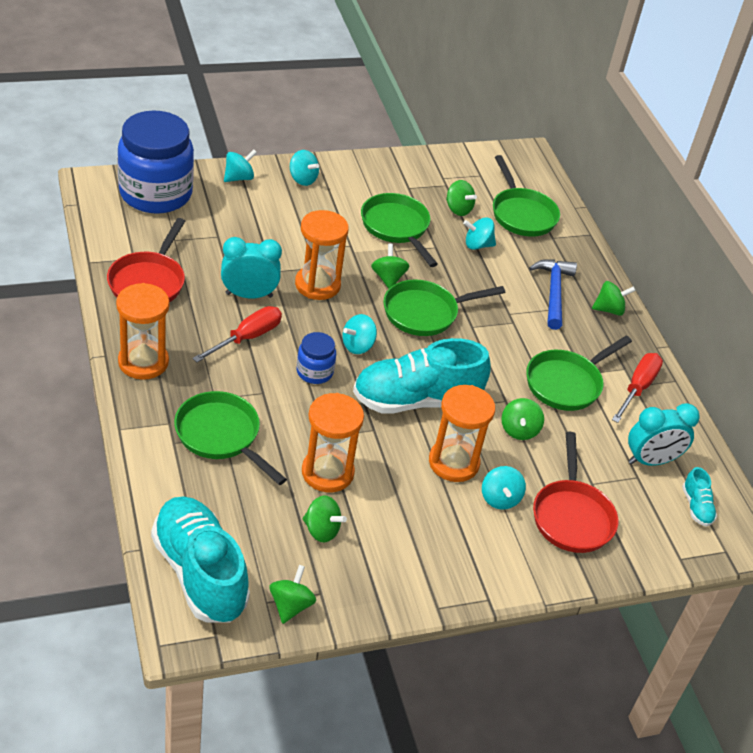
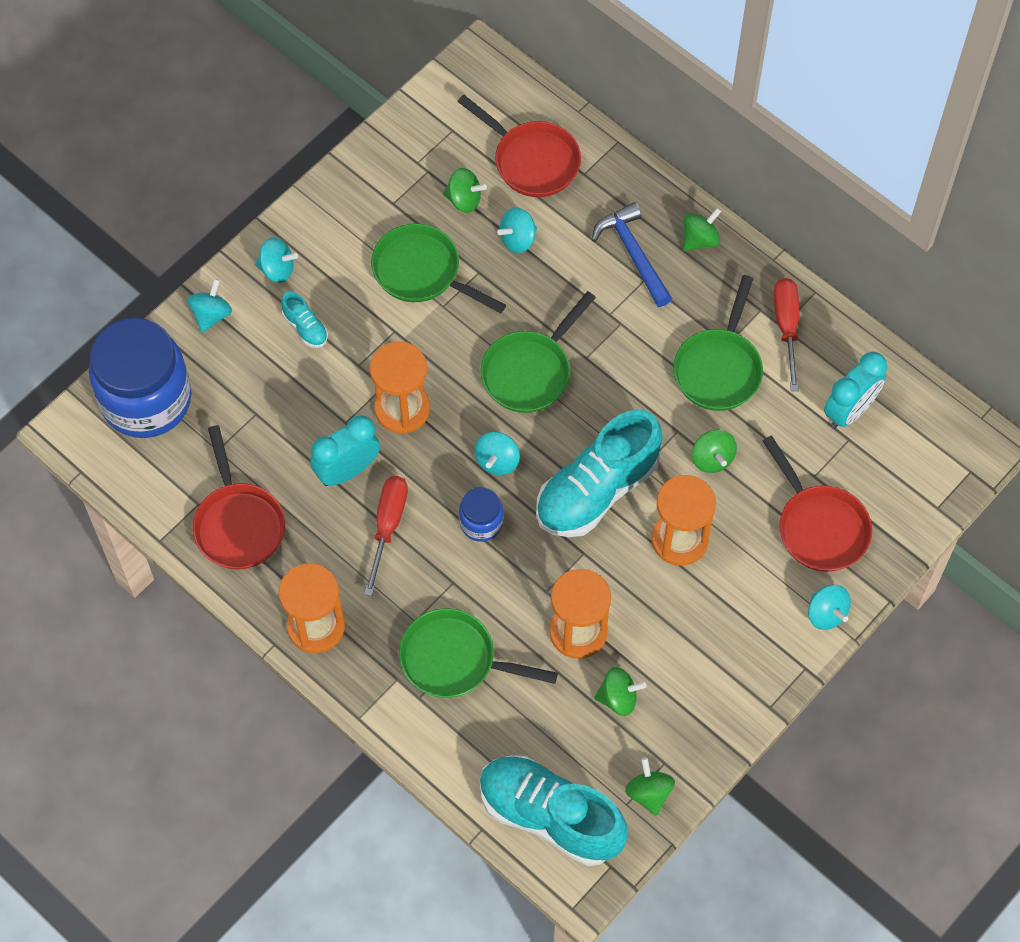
camera: 25 degrees left, 20 degrees up
green spinning top [371,243,409,289] -> none
turquoise spinning top [482,466,526,510] -> turquoise spinning top moved to [808,585,851,630]
green pan [493,155,560,237] -> red pan [457,95,581,197]
turquoise shoe [682,467,717,527] -> turquoise shoe moved to [281,292,328,348]

